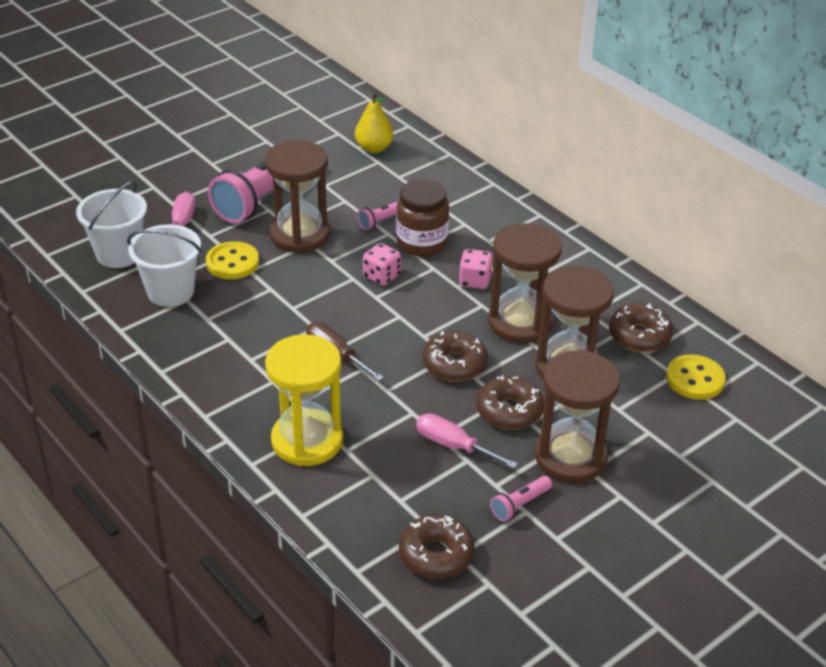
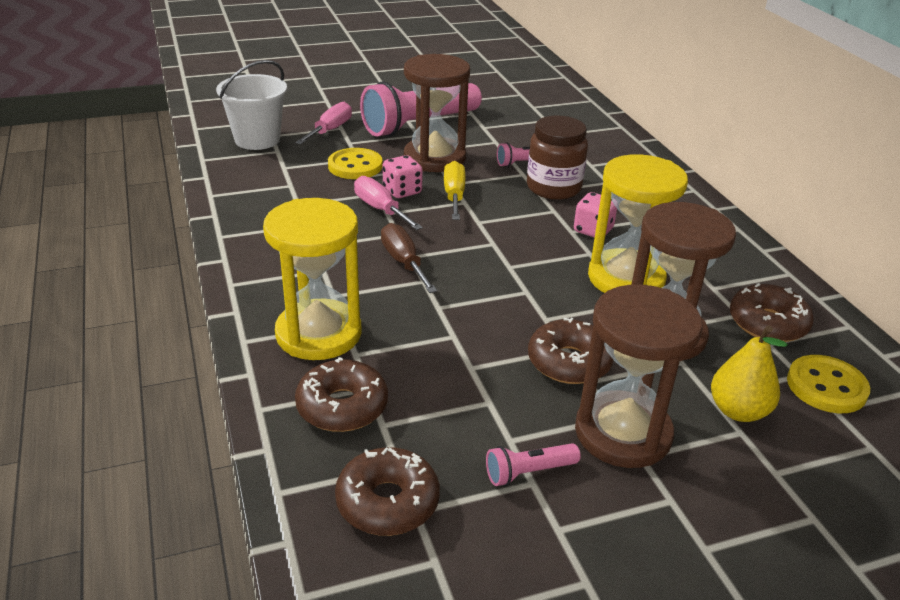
camera: 20 degrees right, 5 degrees down
white bucket [127,224,202,307] -> none
yellow pear [355,92,393,153] -> yellow pear moved to [711,325,788,422]
pink dice [363,243,401,286] -> pink dice moved to [383,155,423,198]
pink screwdriver [416,414,518,469] -> pink screwdriver moved to [354,176,423,230]
brown donut [422,331,488,382] -> brown donut moved to [295,357,388,432]
brown hourglass [488,223,562,343] -> yellow hourglass [588,154,688,293]
none -> yellow screwdriver [444,161,465,220]

